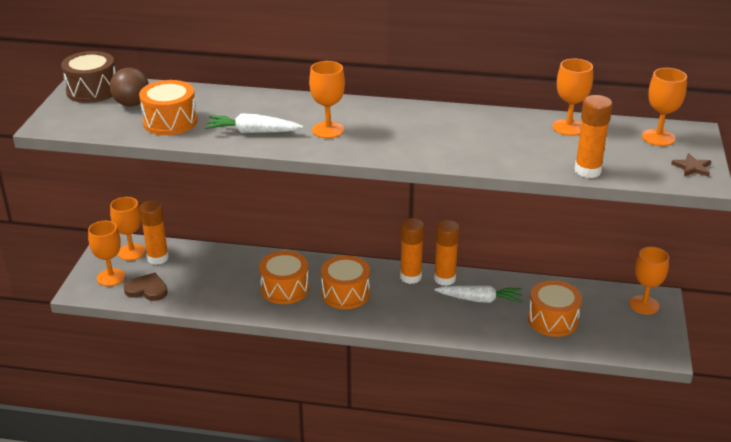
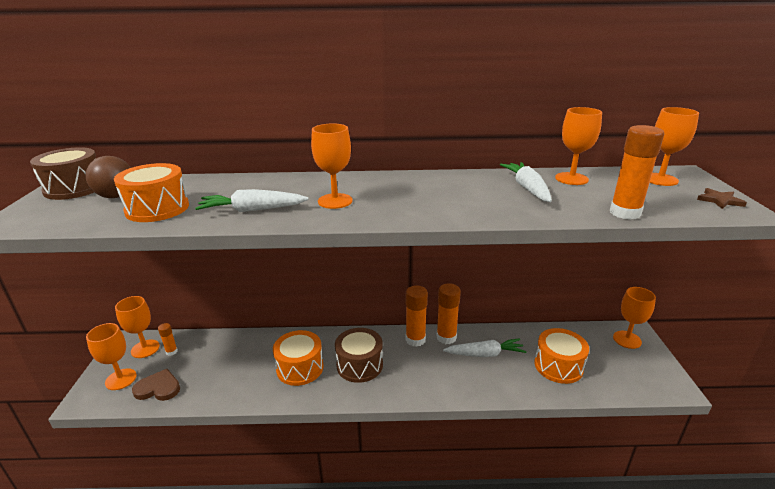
camera: 10 degrees left, 5 degrees down
orange glue stick [139,201,169,265] -> orange glue stick [158,323,178,356], size x0.54
orange drum [321,255,370,309] -> brown drum [335,328,383,383]
none -> white carrot [500,162,552,202]

